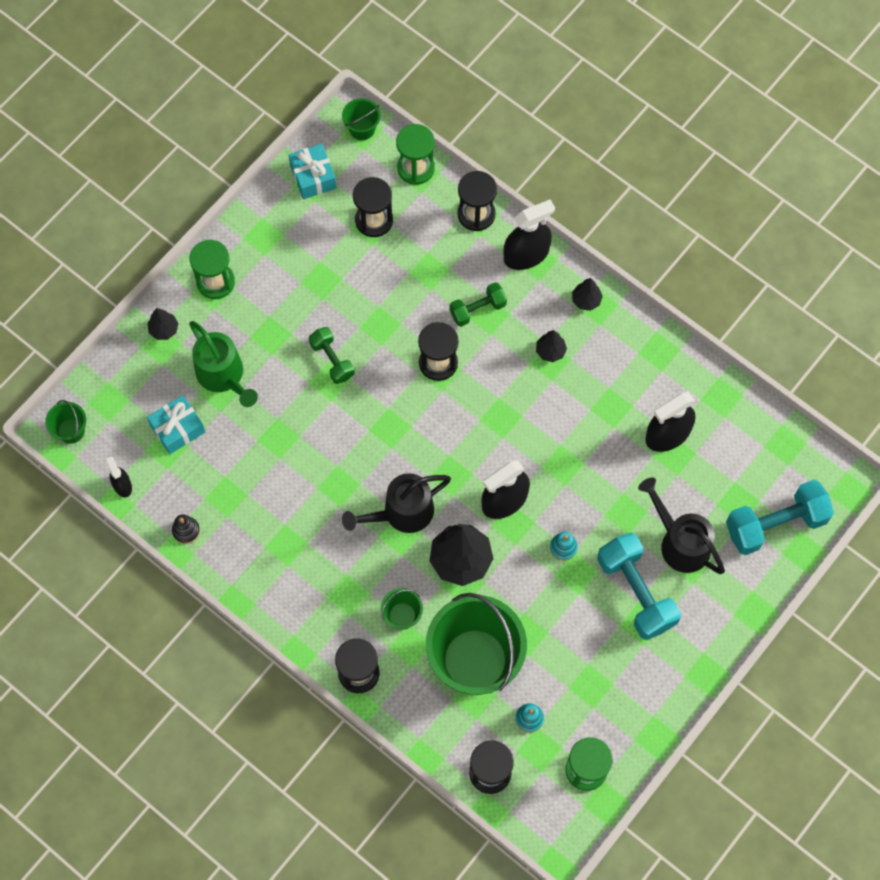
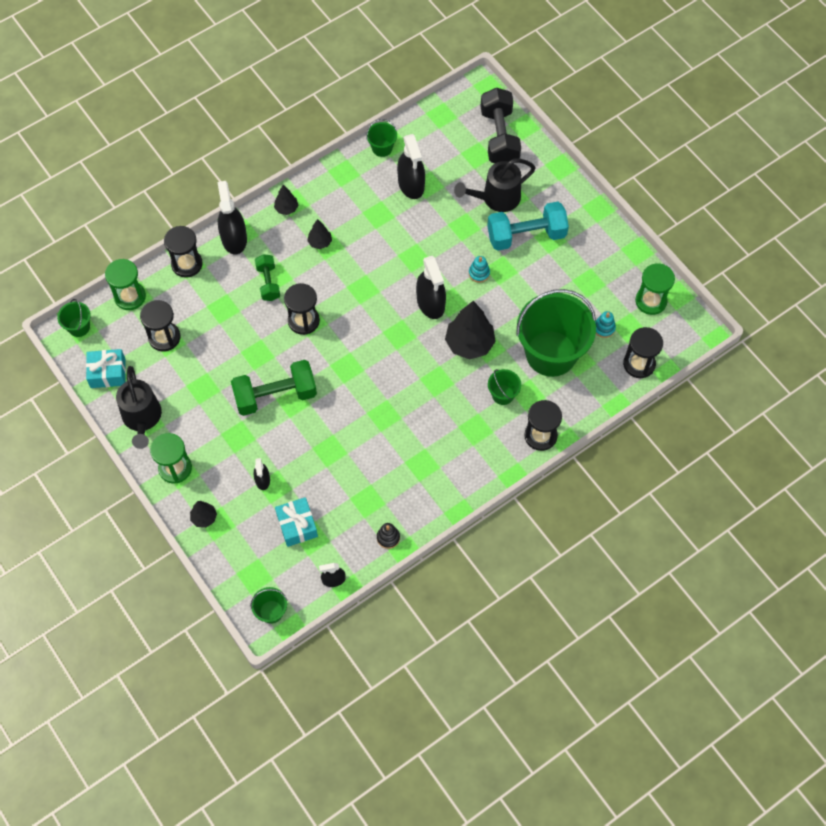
camera: 75 degrees left, 5 degrees down
green watering can [189,321,258,407] -> black spray bottle [254,458,270,490]
green dumbbell [309,327,355,384] -> green dumbbell [231,360,317,416], size x1.74
black watering can [342,473,451,533] -> black watering can moved to [116,366,162,449]
turquoise dumbbell [726,480,834,555] -> black dumbbell [481,88,521,163]
none -> green bucket [366,119,397,157]

